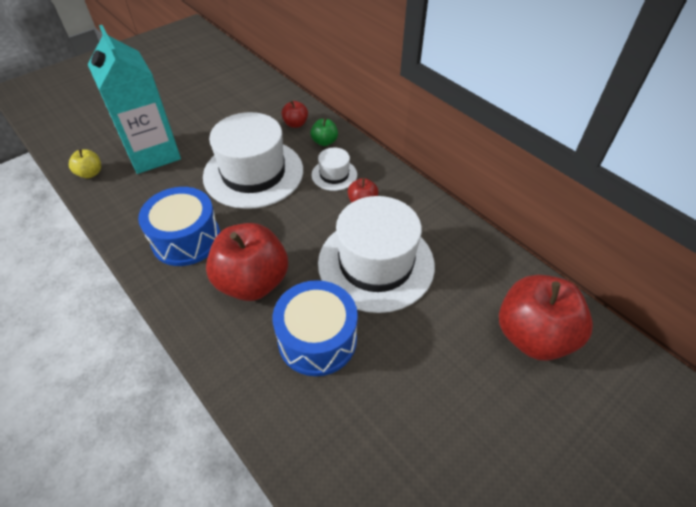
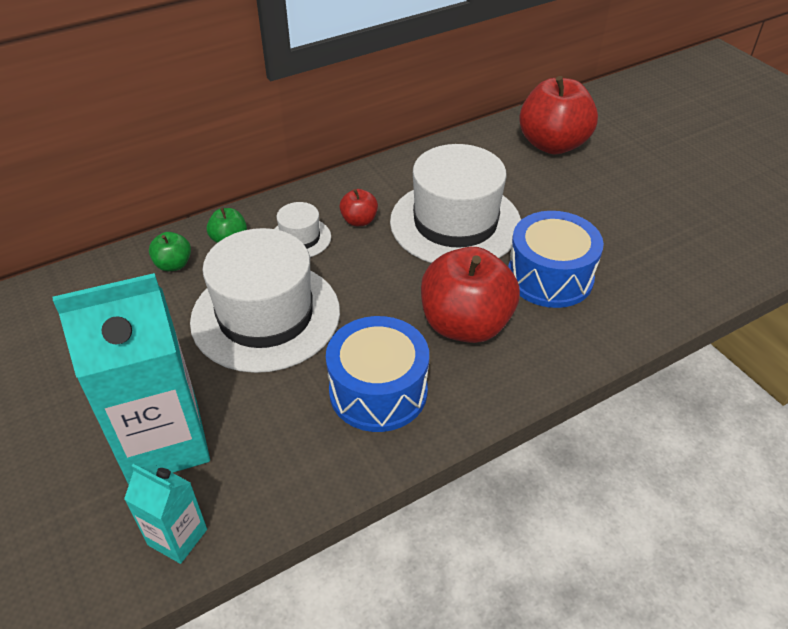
camera: 80 degrees left, 5 degrees down
yellow apple [69,149,101,178] -> turquoise carton [124,464,207,564]
red apple [281,101,308,128] -> green apple [149,232,191,271]

